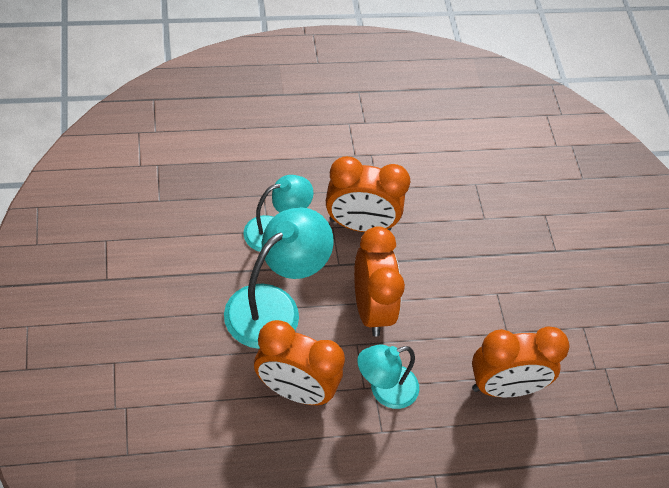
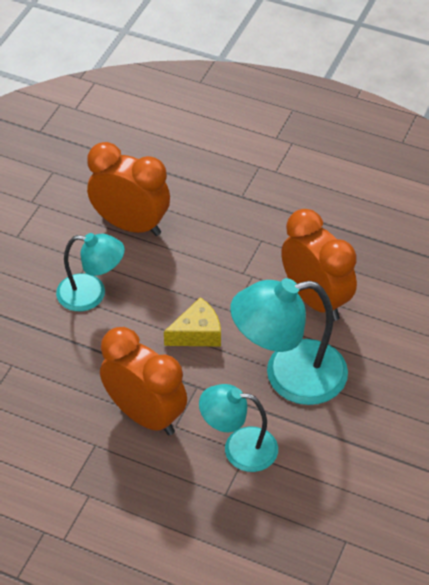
camera: 140 degrees left, 5 degrees down
orange clock [354,226,405,337] -> yellow cheese [164,297,221,347]
turquoise lamp [357,345,419,409] -> turquoise lamp moved to [56,233,125,311]

